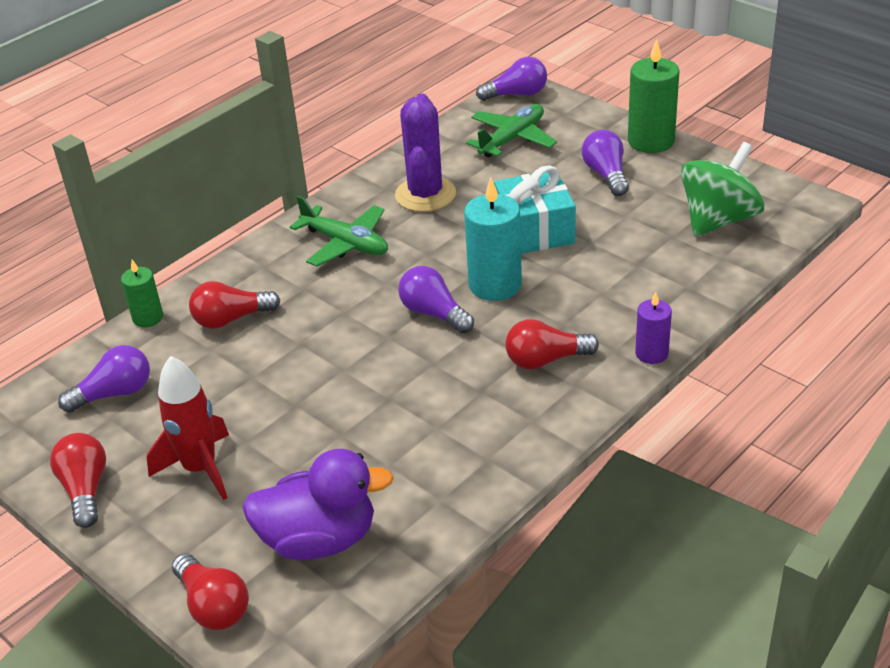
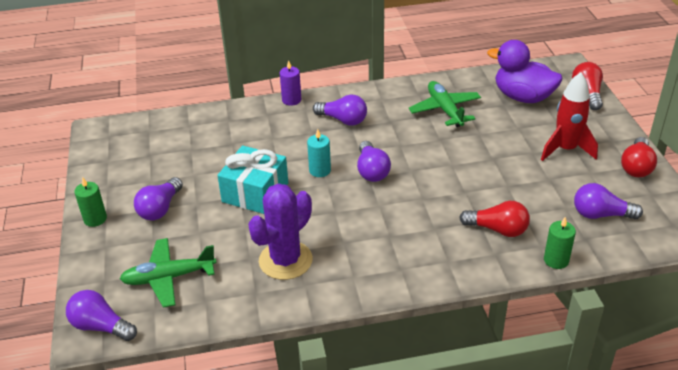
camera: 145 degrees left, 0 degrees up
green plane [290,196,388,267] -> green plane moved to [408,81,481,127]
turquoise candle [464,178,522,301] -> turquoise candle [307,129,331,177], size x0.57
red light bulb [505,319,599,369] -> purple light bulb [313,95,367,125]
green candle [628,39,680,153] -> green candle [74,177,107,227], size x0.57
green spinning top [681,142,764,237] -> none

